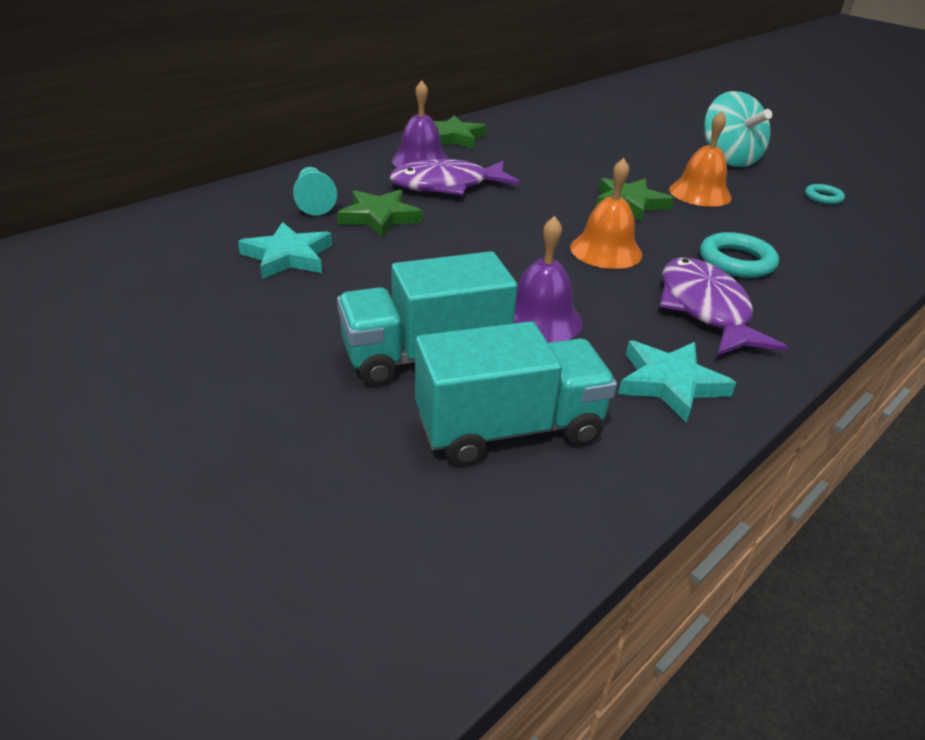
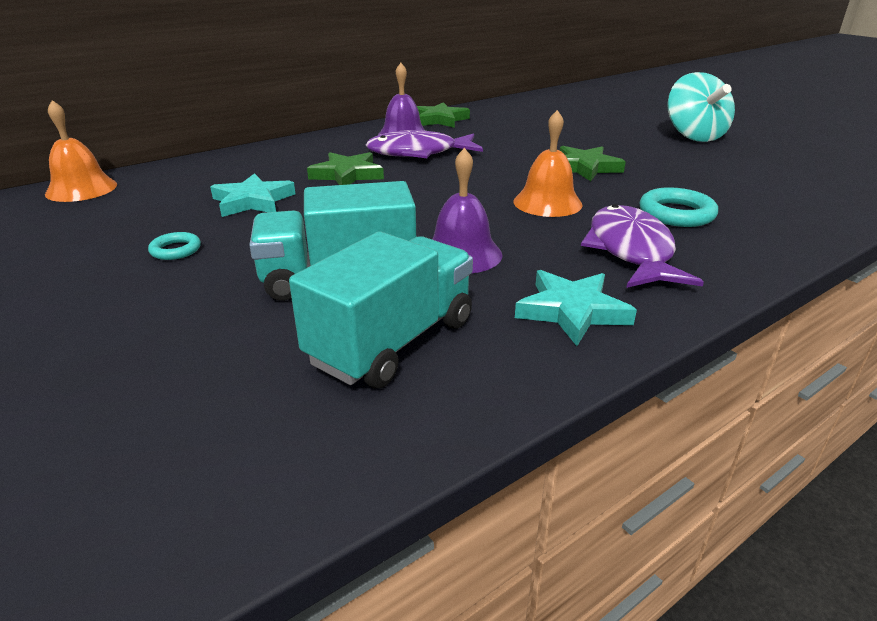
camera: 10 degrees right, 5 degrees down
turquoise pawn [293,167,337,216] -> none
turquoise truck [415,321,617,466] -> turquoise truck turned 45 degrees counterclockwise [289,231,473,388]
orange bell [669,111,732,207] -> orange bell moved to [45,100,117,202]
turquoise ring [805,184,845,204] -> turquoise ring moved to [148,232,201,260]

